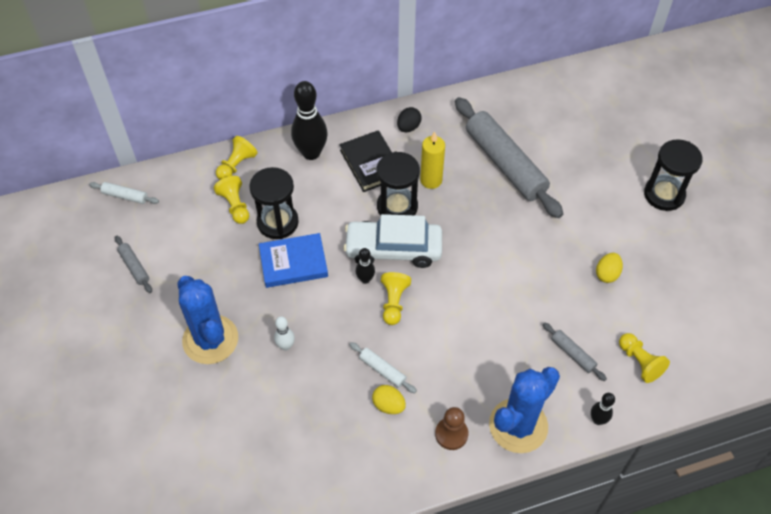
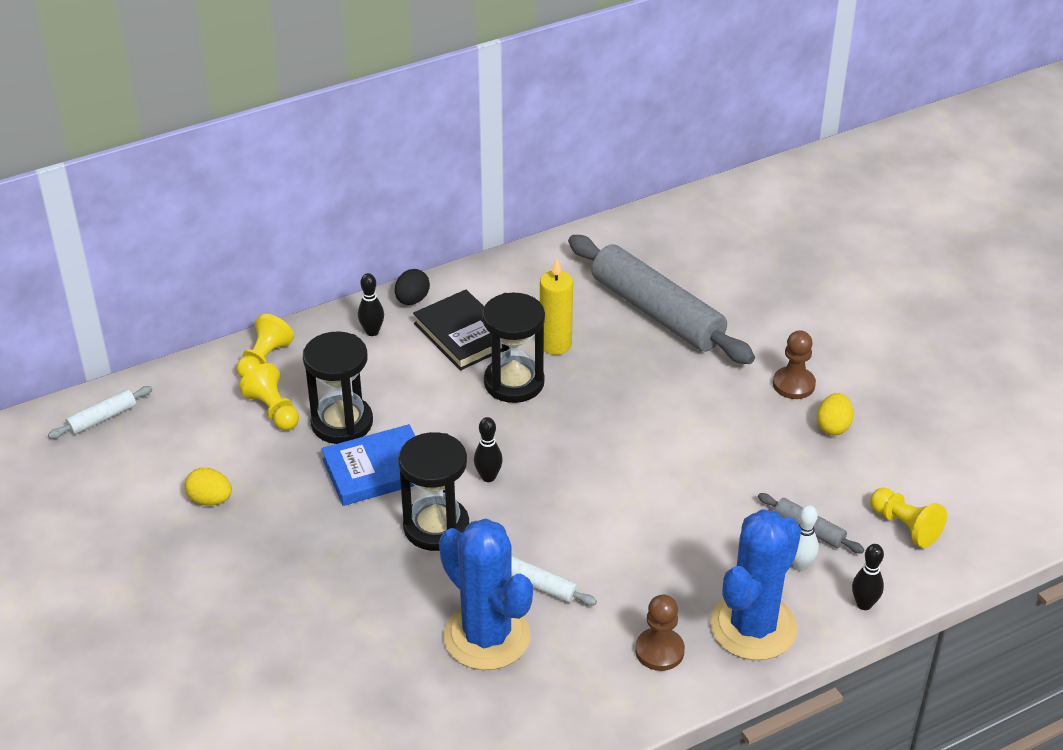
camera: 10 degrees left, 15 degrees down
white rolling pin [89,182,159,204] -> white rolling pin turned 45 degrees counterclockwise [48,386,153,439]
grey rolling pin [115,236,152,293] -> none
blue cactus [177,276,238,364] -> blue cactus moved to [439,518,533,670]
white bowling pin [274,316,295,351] -> white bowling pin moved to [792,505,819,571]
black bowling pin [291,81,328,160] -> black bowling pin [358,273,384,336], size x0.50
white car [343,214,442,268] -> none
yellow egg [372,385,406,414] -> yellow egg moved to [185,468,232,506]
yellow pawn [381,272,411,325] -> none
black egg [397,107,421,132] -> black egg moved to [395,269,430,305]
black hourglass [644,139,702,211] -> black hourglass moved to [398,432,469,551]
none -> brown pawn [773,330,816,399]

